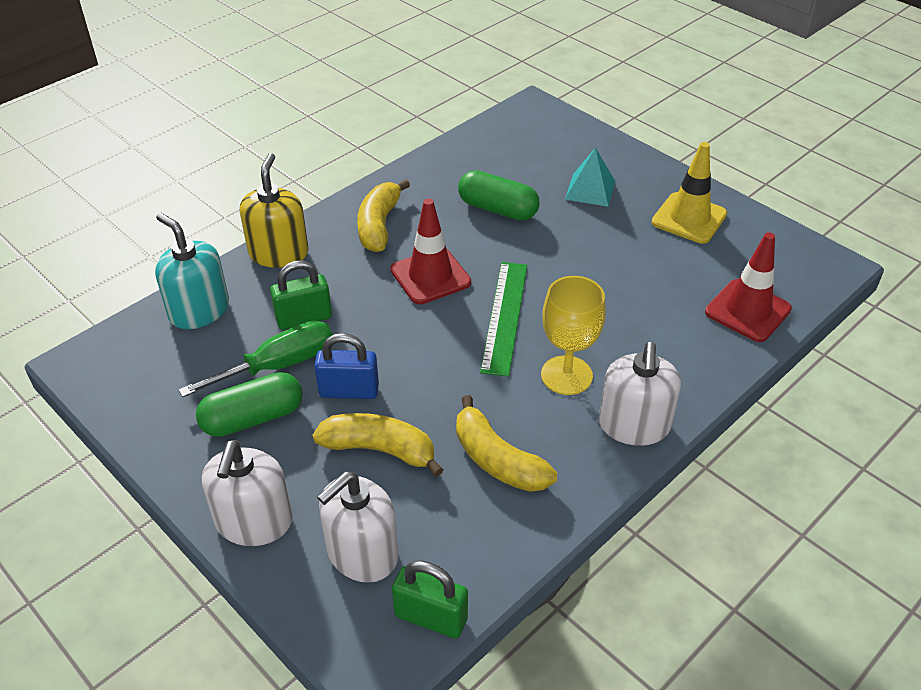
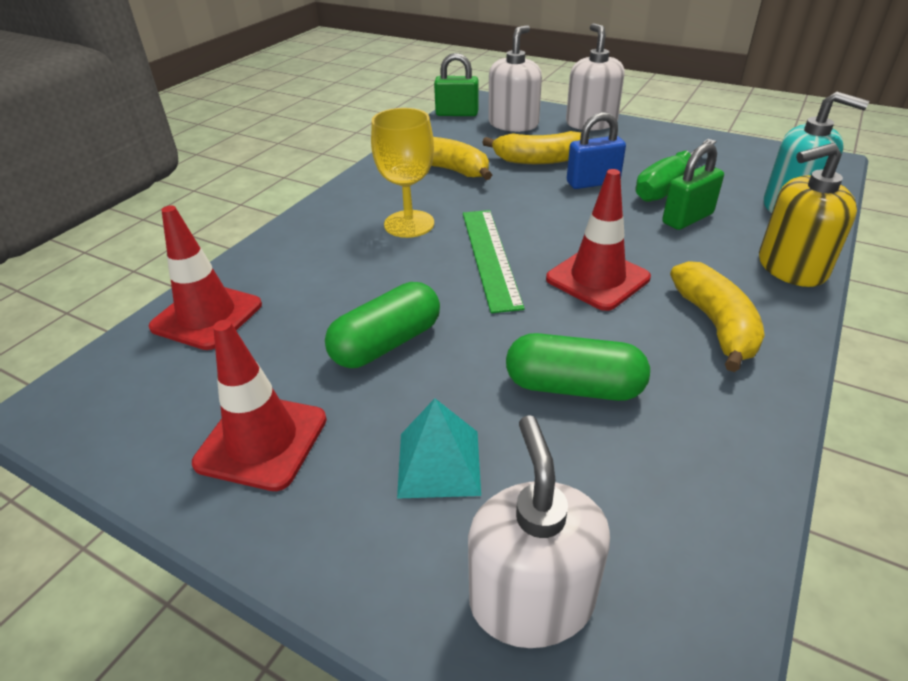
camera: 165 degrees right, 5 degrees down
green capsule [196,372,303,437] -> green capsule moved to [325,282,440,368]
yellow soap dispenser [240,153,308,268] -> yellow soap dispenser turned 90 degrees clockwise [759,143,857,287]
white soap dispenser [599,342,681,446] -> white soap dispenser moved to [468,415,610,648]
yellow traffic cone [652,142,727,244] -> red traffic cone [192,320,327,491]

